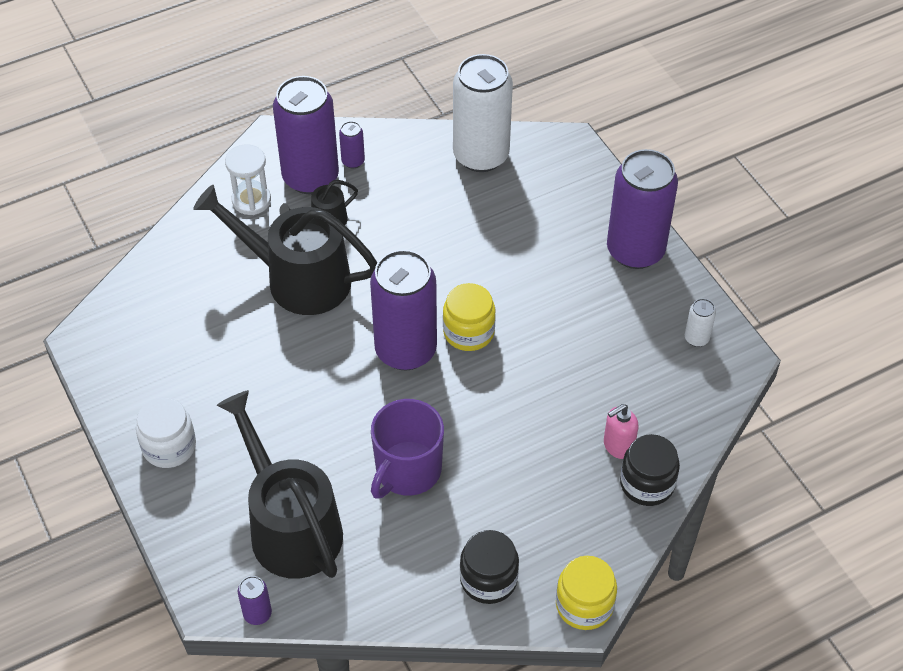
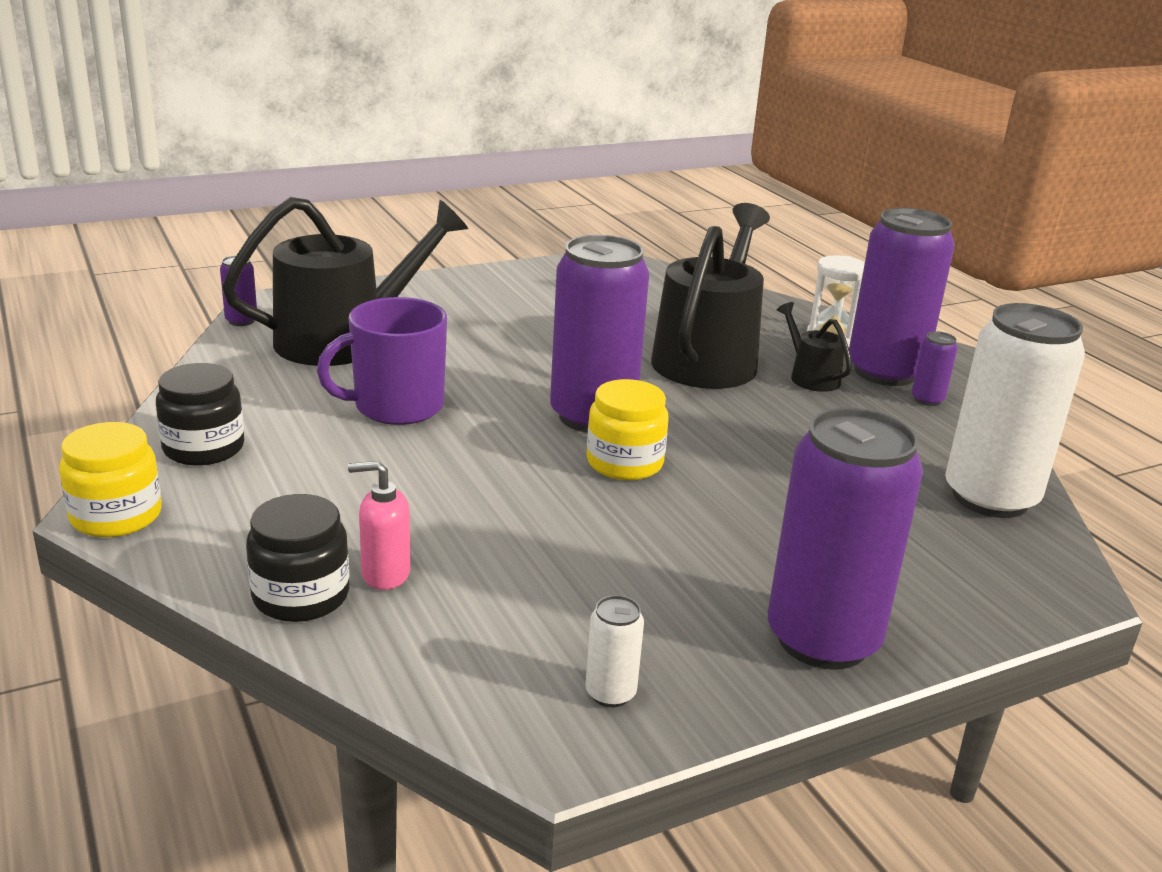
camera: 90 degrees right, 25 degrees down
white jar [136,397,196,468] -> none
purple mug [371,399,444,499] -> purple mug turned 60 degrees counterclockwise [317,297,447,425]
pink soap dispenser [604,404,639,459] -> pink soap dispenser turned 60 degrees counterclockwise [348,461,410,590]

